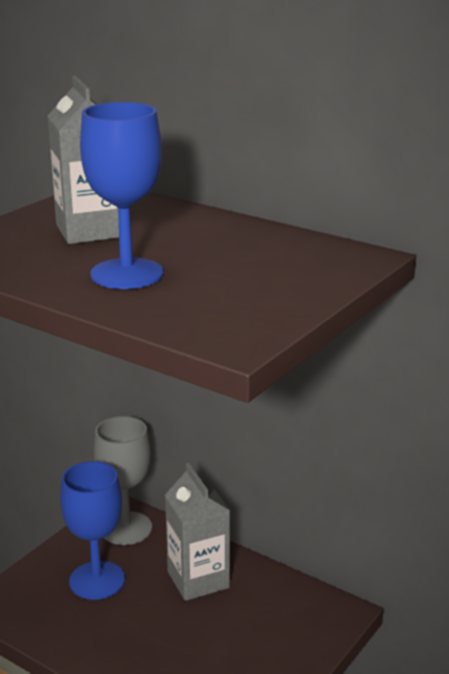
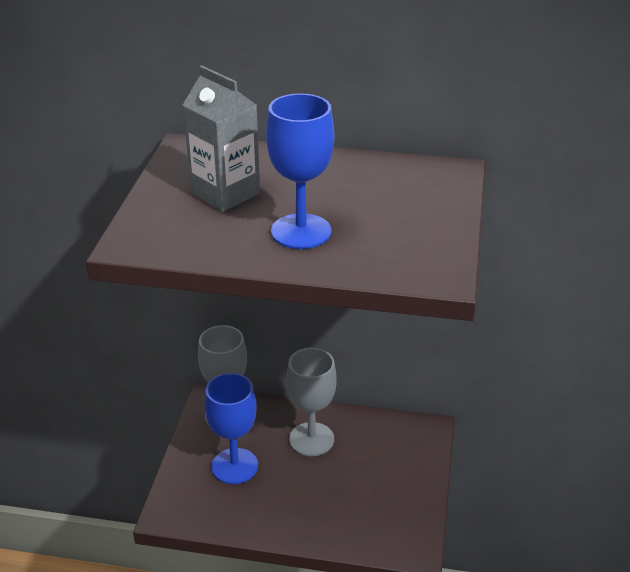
camera: 25 degrees left, 10 degrees up
grey carton [165,463,230,601] -> grey goblet [286,348,337,456]

